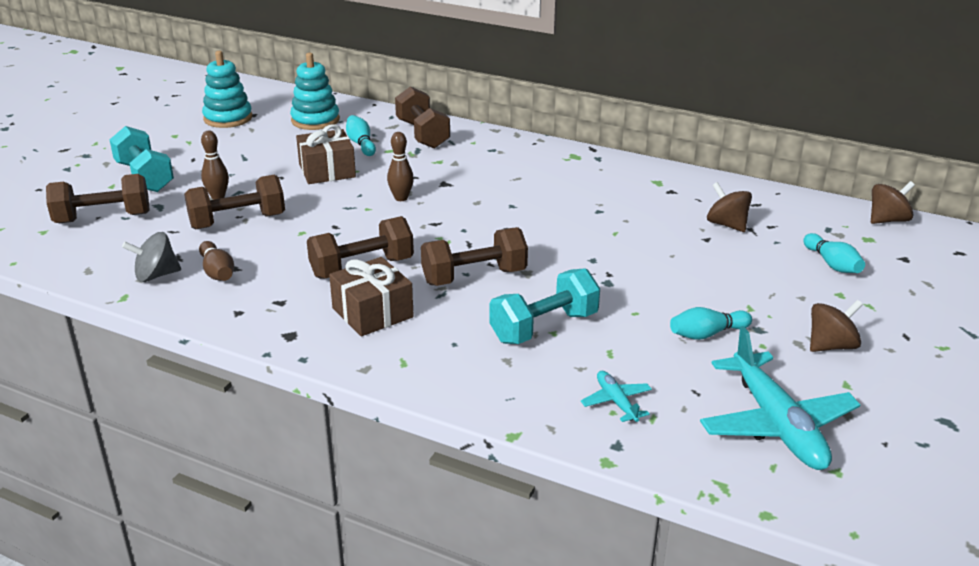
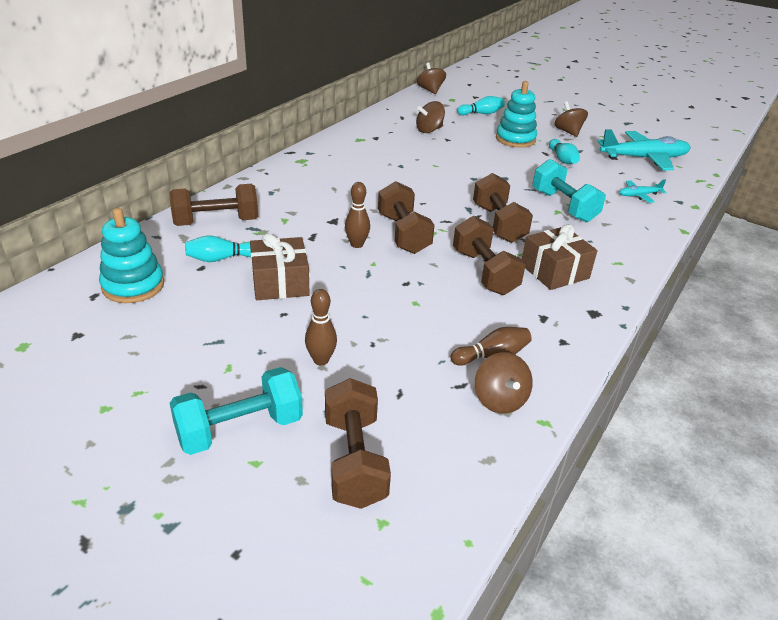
camera: 85 degrees left, 5 degrees up
grey spinning top [122,232,181,282] -> brown spinning top [475,352,533,414]
brown dumbbell [184,175,285,229] -> brown dumbbell moved to [378,181,435,254]
turquoise stacking toy [202,51,252,128] -> turquoise stacking toy moved to [496,81,537,148]

